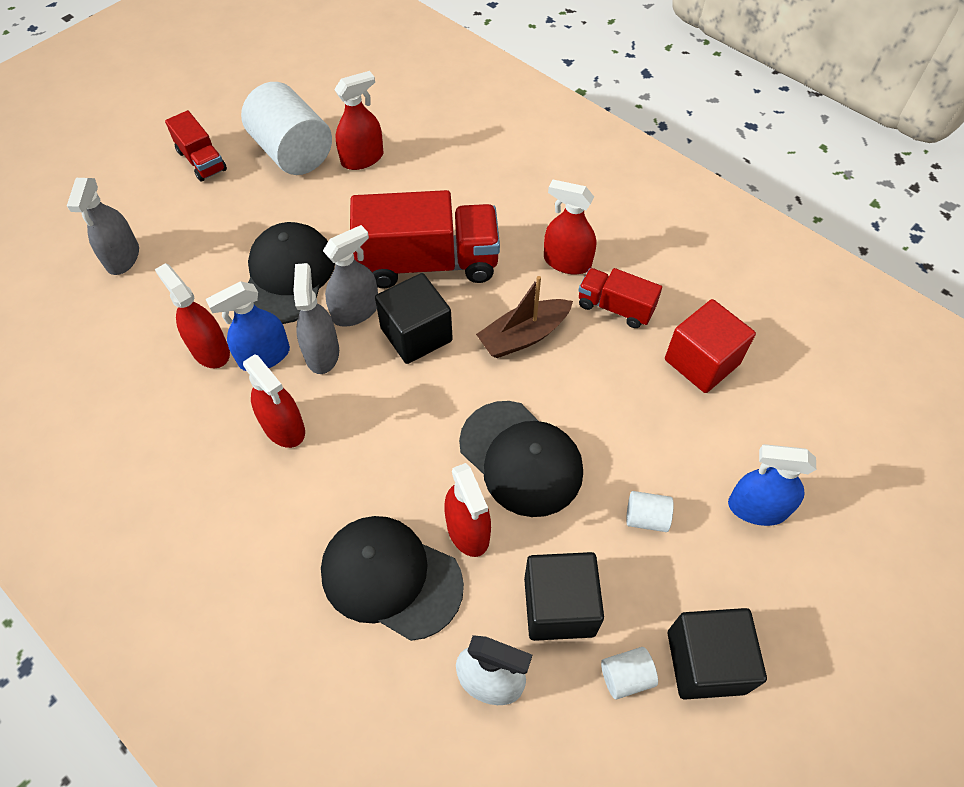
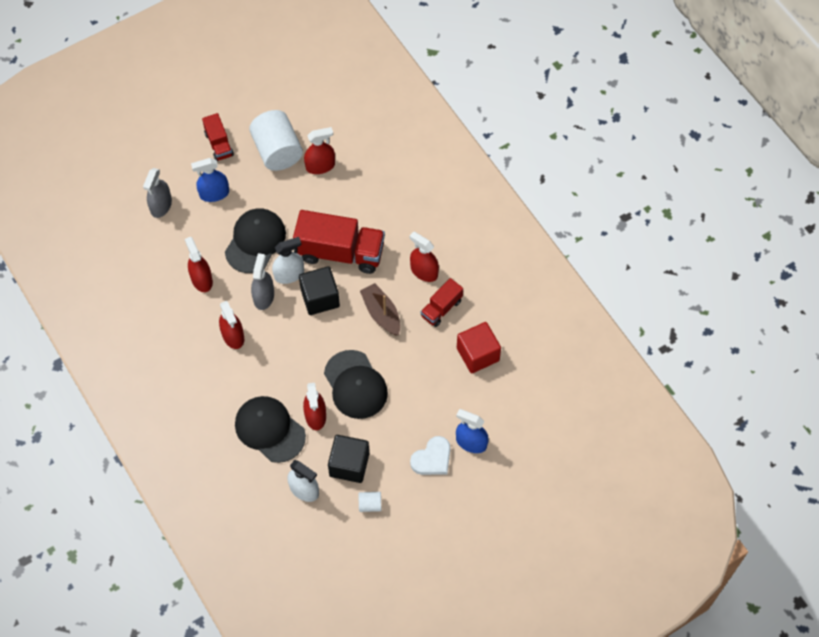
camera: 15 degrees right, 5 degrees up
blue spray bottle [206,281,290,371] -> blue spray bottle moved to [191,158,229,202]
grey spray bottle [323,225,378,327] -> white spray bottle [272,237,304,284]
brown boat [476,276,573,358] -> brown boat turned 75 degrees clockwise [360,283,400,335]
red truck [578,268,662,328] -> red truck turned 90 degrees counterclockwise [421,278,463,327]
white cylinder [626,491,674,532] -> none
black cube [667,608,767,700] -> none
none -> white heart [410,436,450,475]

